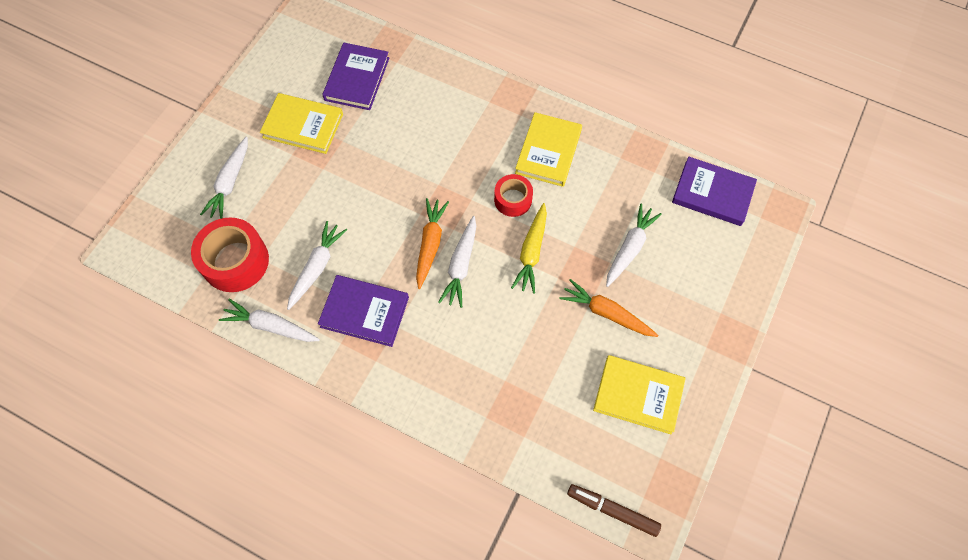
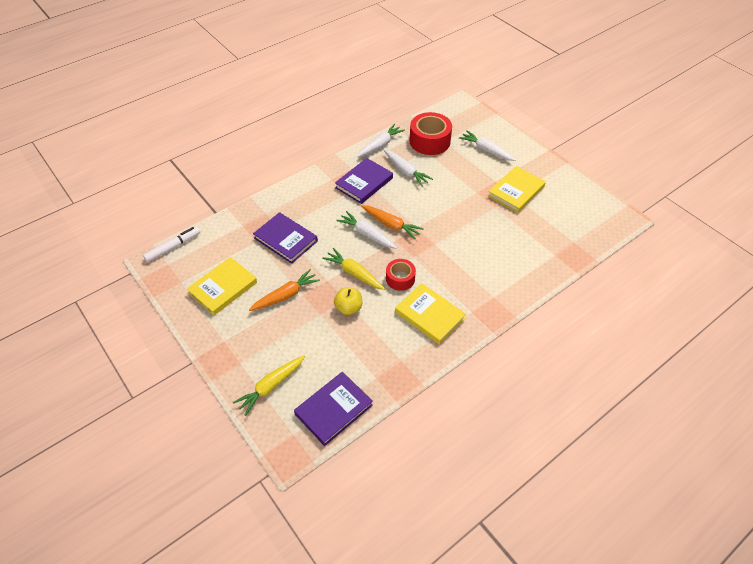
camera: 115 degrees right, 15 degrees down
purple book [322,43,389,110] -> purple book moved to [253,212,318,264]
brown marker [567,484,661,537] -> white marker [143,227,200,262]
white carrot [606,204,662,287] -> none
none -> yellow carrot [233,355,305,416]
none -> yellow apple [334,287,362,315]

